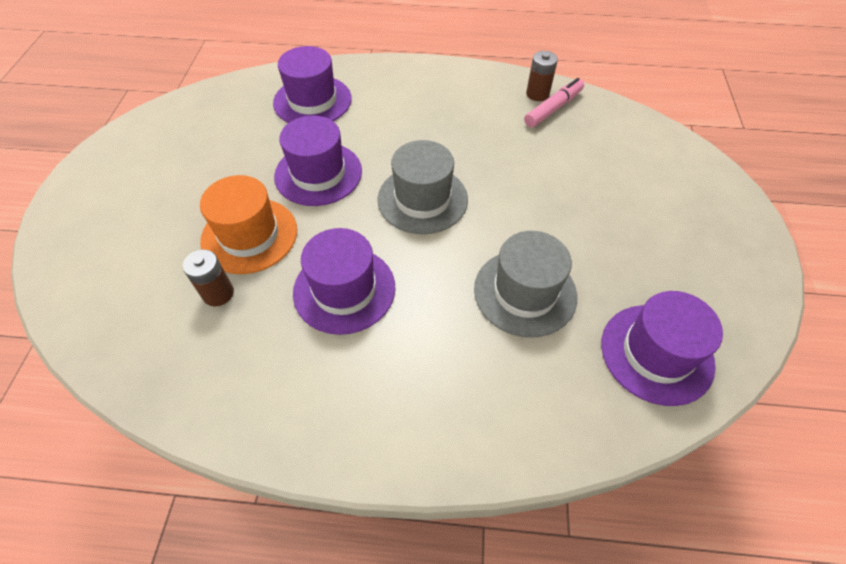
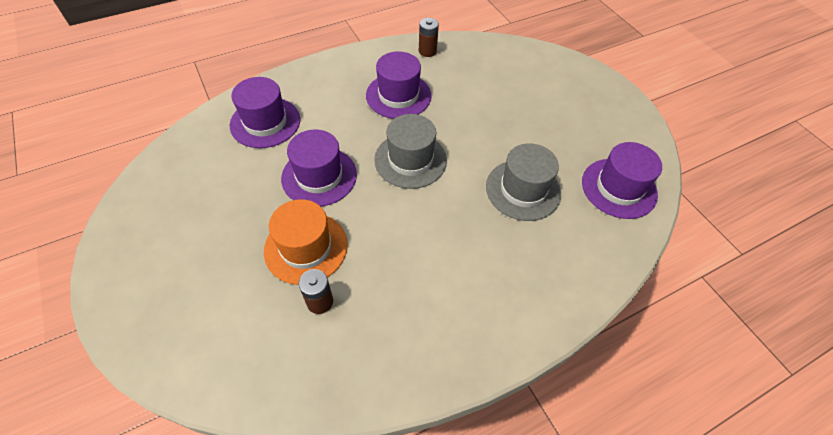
camera: 35 degrees left, 0 degrees up
purple hat [293,228,396,335] -> purple hat moved to [366,51,432,119]
pink marker [524,78,584,128] -> none

